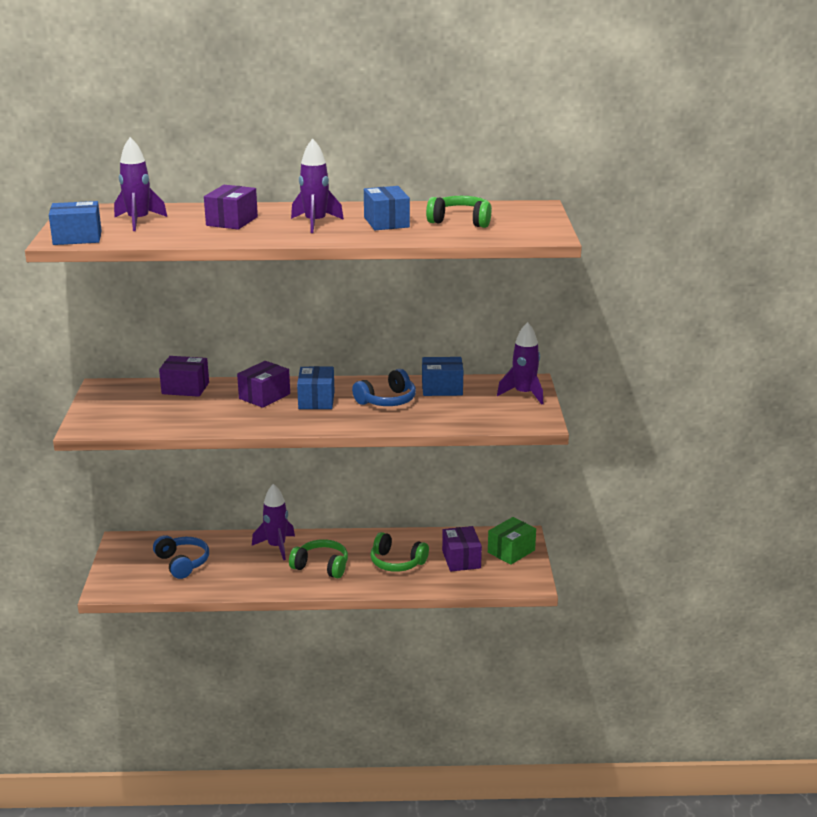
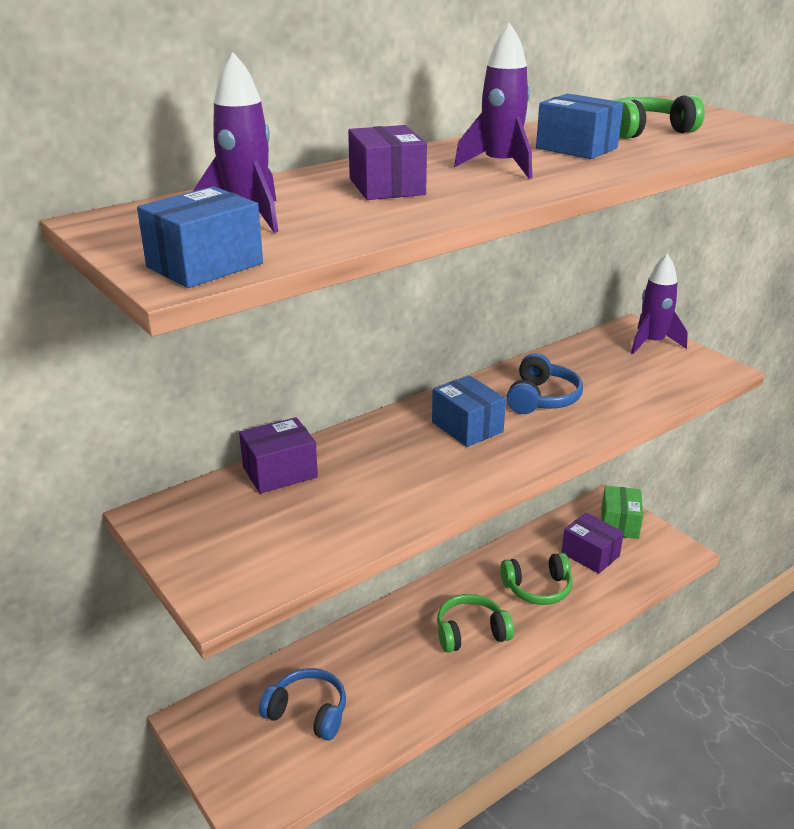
camera: 35 degrees left, 5 degrees up
purple box [237,361,290,408] -> none
purple rocket [252,484,295,560] -> none
blue box [422,357,463,396] -> none

